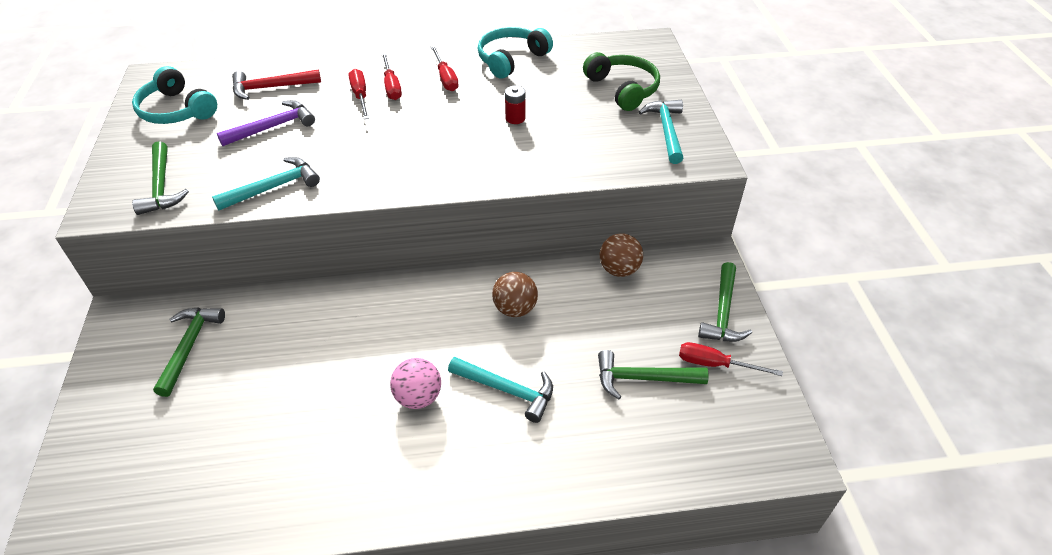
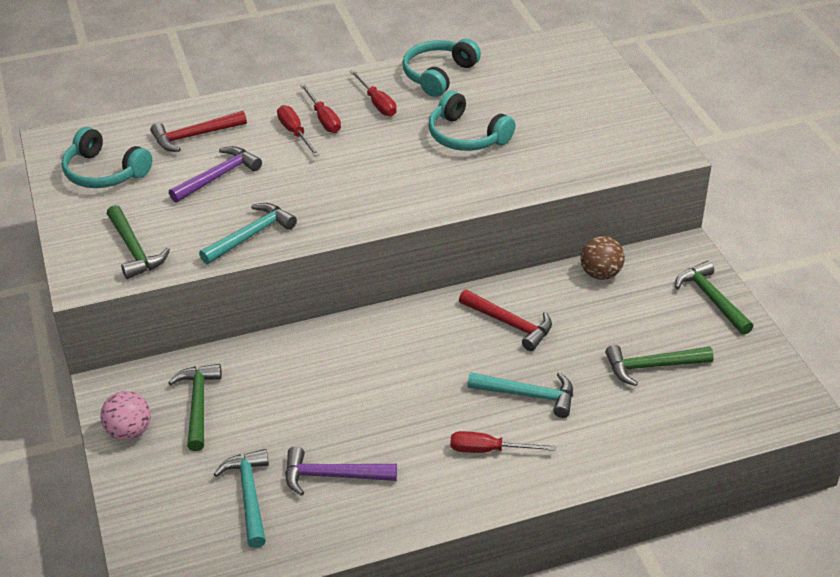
camera: 10 degrees left, 5 degrees down
pink ball [390,358,441,409] -> pink ball moved to [101,391,151,440]
brown ball [492,272,538,317] -> red hammer [459,290,552,351]
red battery [505,85,525,124] -> turquoise headphones [428,91,515,151]
green headphones [583,52,660,111] -> none
turquoise hammer [639,100,683,164] -> turquoise hammer moved to [214,449,269,548]
red screwdriver [679,342,783,376] -> red screwdriver moved to [450,431,556,453]
green hammer [698,262,752,342] -> green hammer turned 150 degrees clockwise [675,261,754,335]
none -> purple hammer [285,446,397,496]

